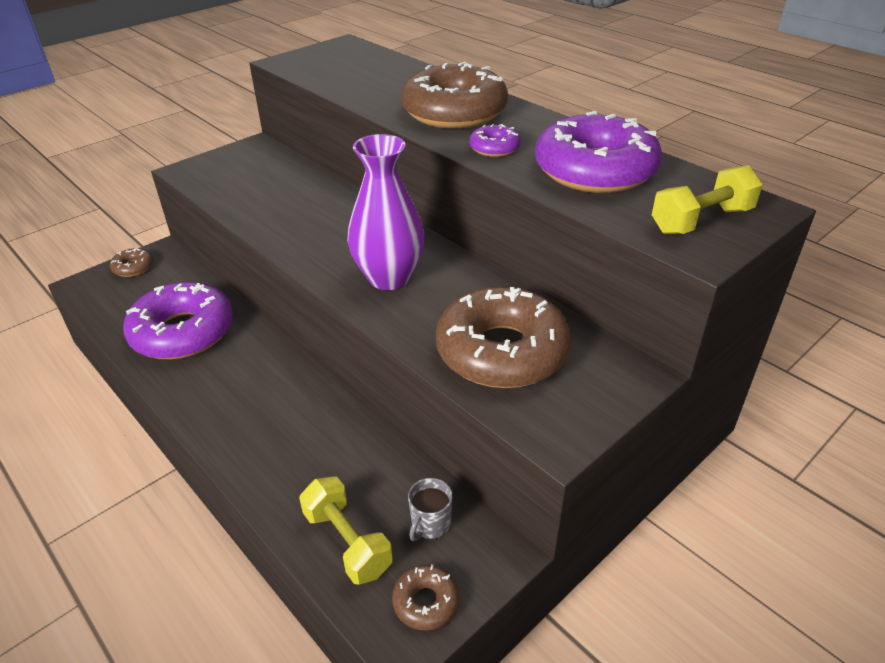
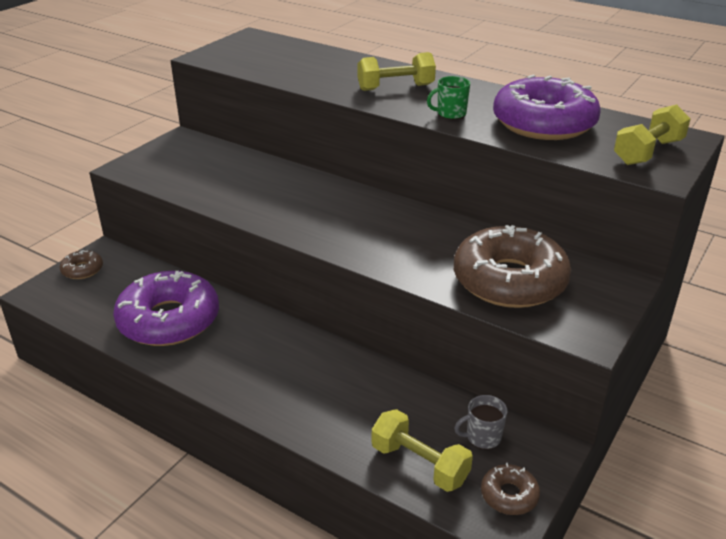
camera: 15 degrees left, 5 degrees down
purple vase [347,134,425,290] -> none
brown donut [401,62,508,129] -> yellow dumbbell [358,52,436,91]
grey mug [408,478,453,541] -> grey mug turned 60 degrees clockwise [454,395,508,449]
purple donut [469,124,521,157] -> green mug [427,76,470,119]

